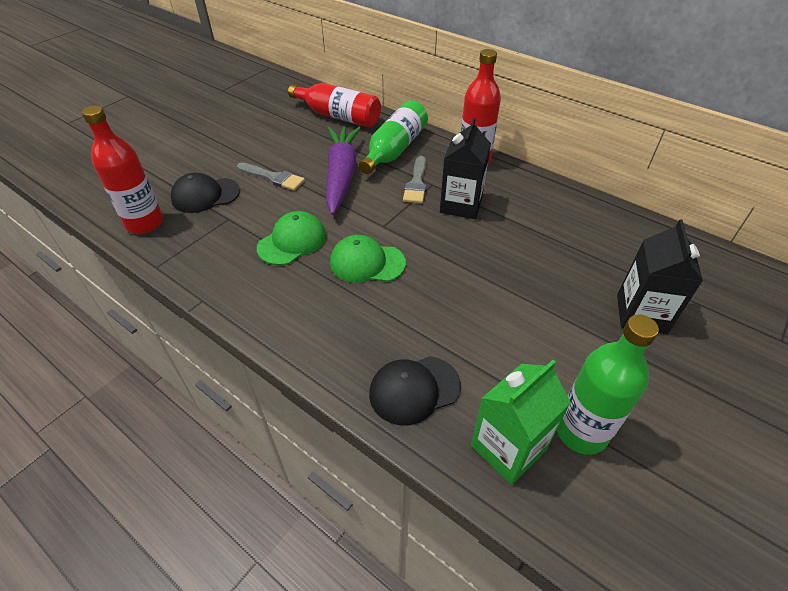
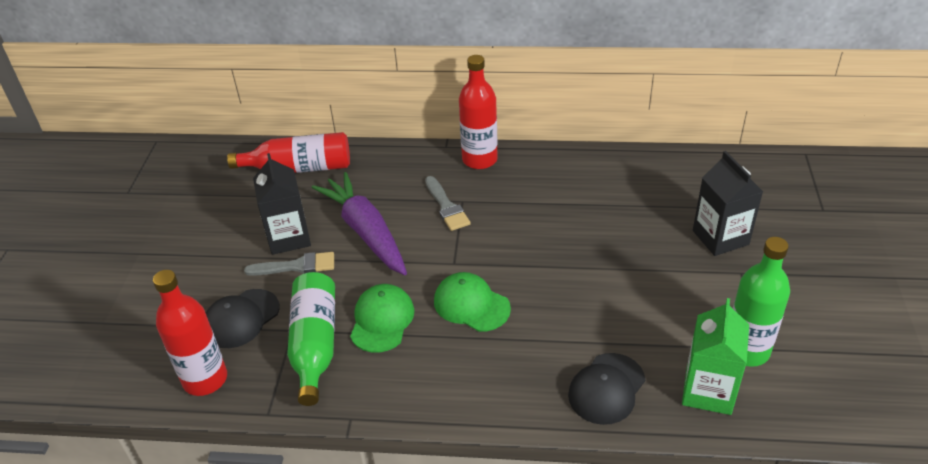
camera: 30 degrees left, 5 degrees down
green cap [330,235,406,283] -> green cap turned 60 degrees clockwise [434,272,511,332]
green bottle [359,100,428,174] -> green bottle moved to [287,272,335,406]
black carton [440,118,491,219] -> black carton moved to [253,153,311,255]

